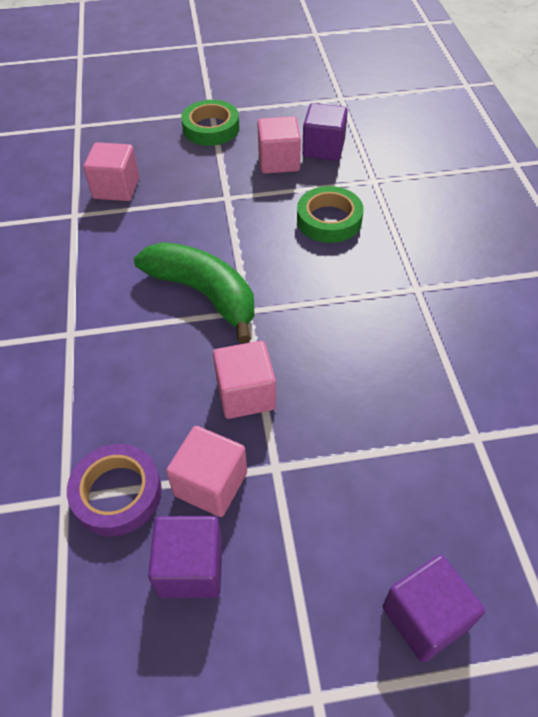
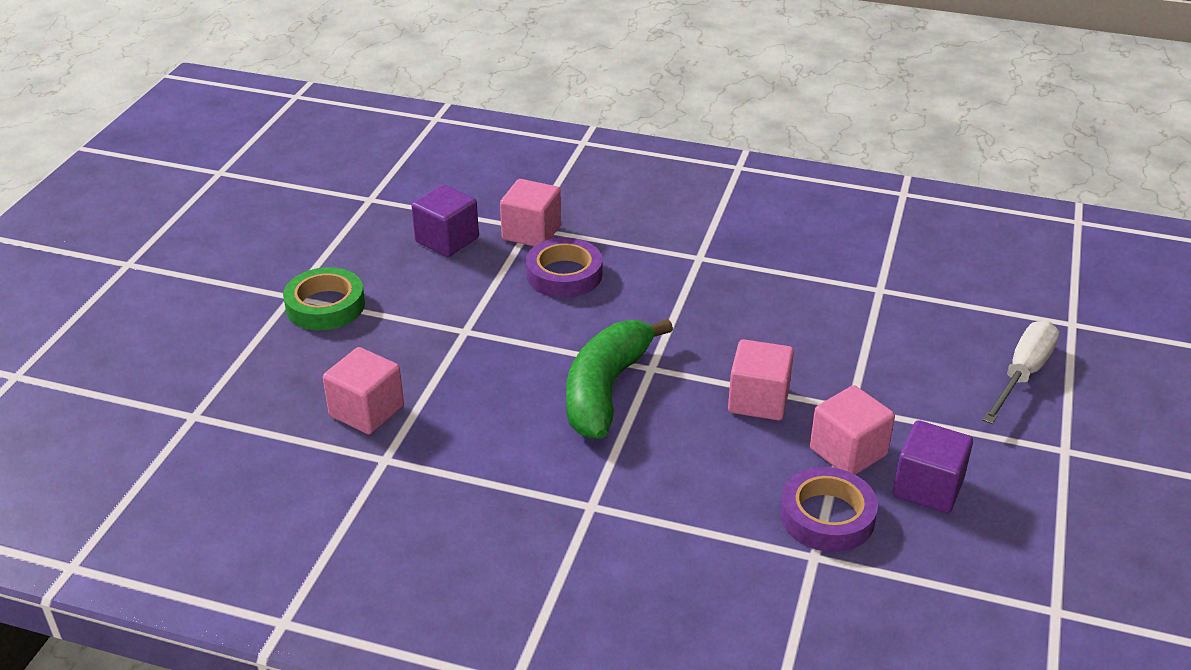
camera: 65 degrees left, 15 degrees down
green banana [134,242,254,344] -> green banana turned 45 degrees counterclockwise [566,319,673,439]
pink cube [257,116,301,174] -> pink cube moved to [500,179,561,246]
green tape [297,186,364,243] -> purple tape [526,238,602,298]
purple cube [383,555,485,663] -> white screwdriver [982,321,1059,424]

